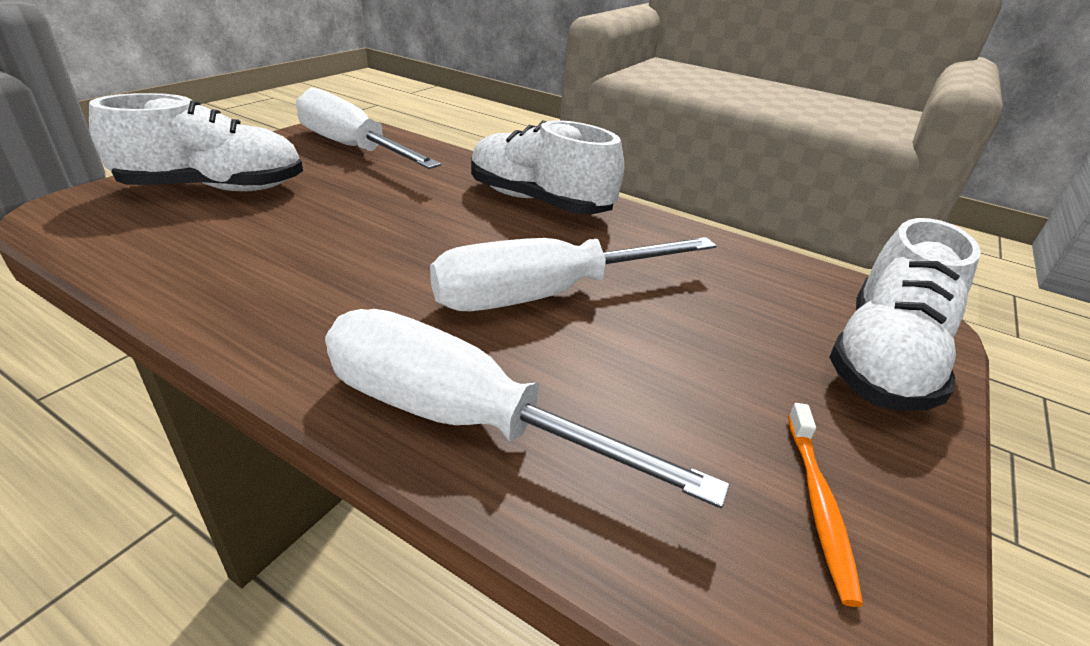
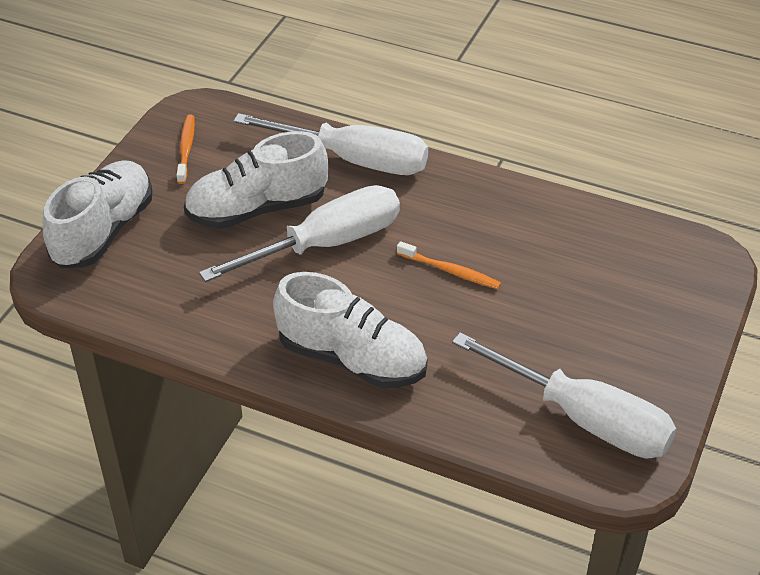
camera: 175 degrees right, 10 degrees up
white shoe [89,93,303,191] -> white shoe moved to [184,131,329,229]
none -> orange toothbrush [397,241,501,289]

